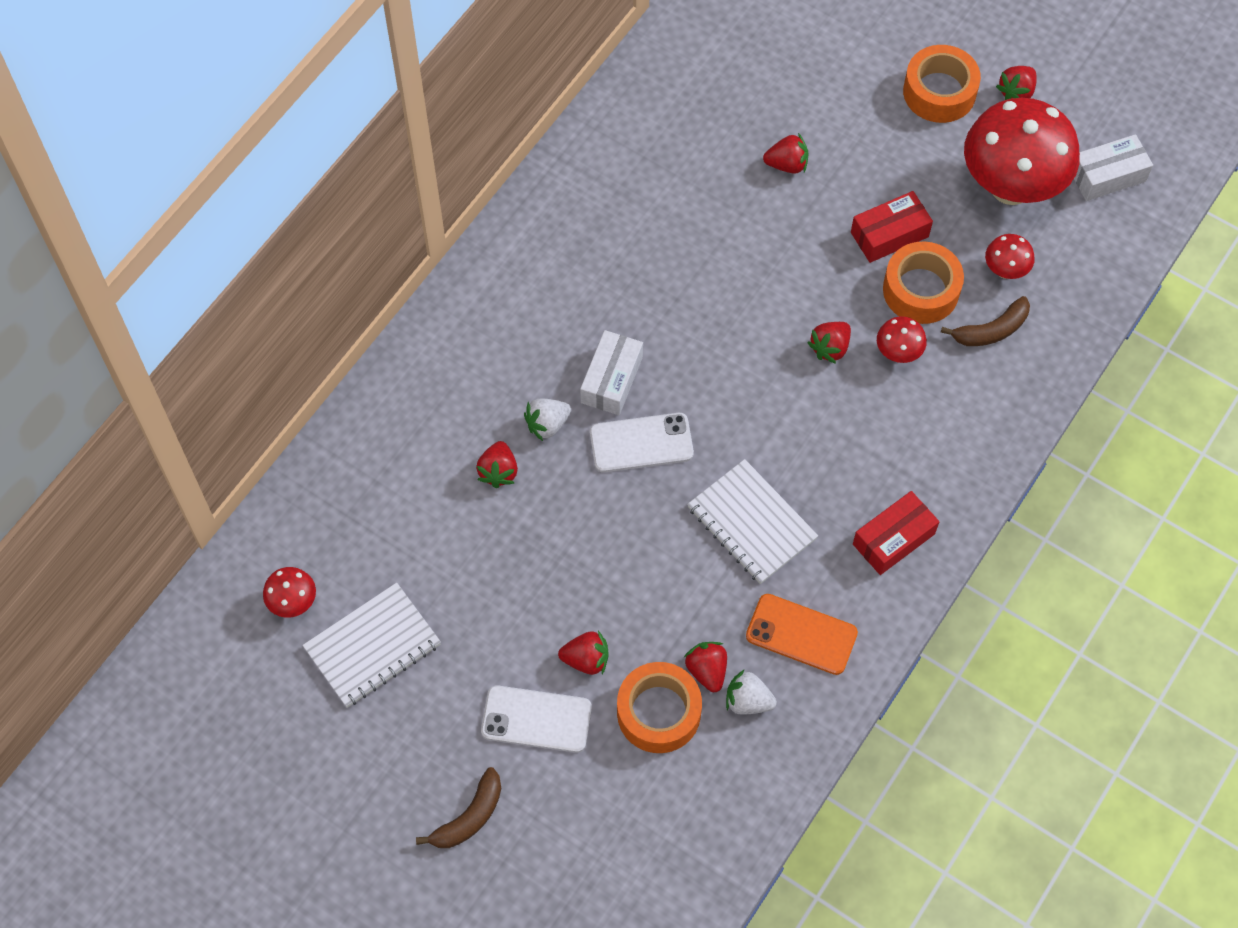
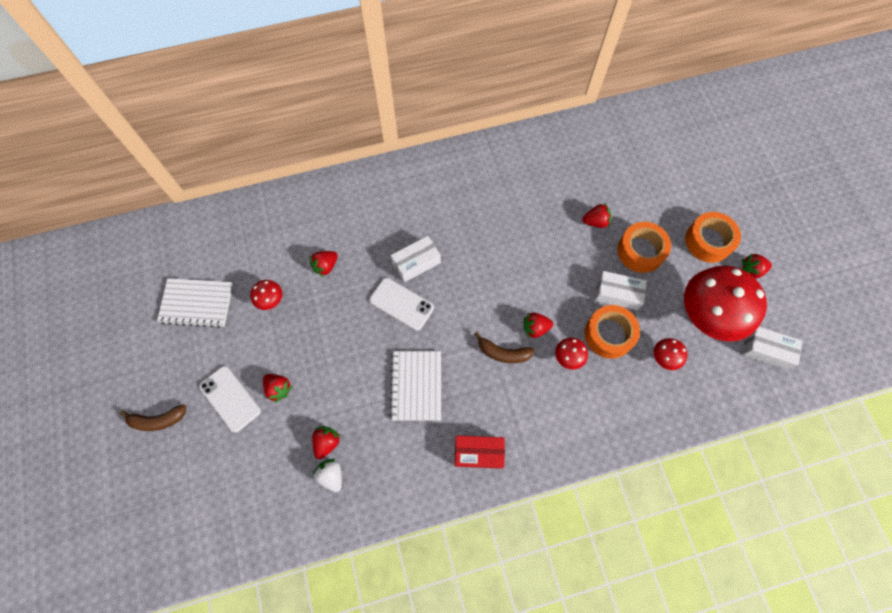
camera: 40 degrees right, 5 degrees up
red mushroom [263,567,316,618] -> red mushroom moved to [250,280,282,310]
white strawberry [524,398,571,441] -> none
orange tape [617,662,702,753] -> orange tape moved to [617,222,671,273]
orange phone [746,594,858,675] -> none
red strawberry [763,133,809,174] -> red strawberry turned 45 degrees counterclockwise [582,203,611,228]
red box [851,191,933,263] -> white box [595,271,647,310]
brown banana [941,296,1030,346] -> brown banana moved to [474,332,535,363]

